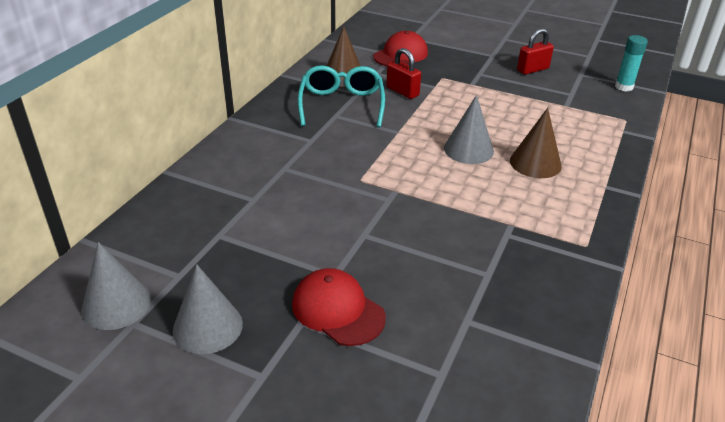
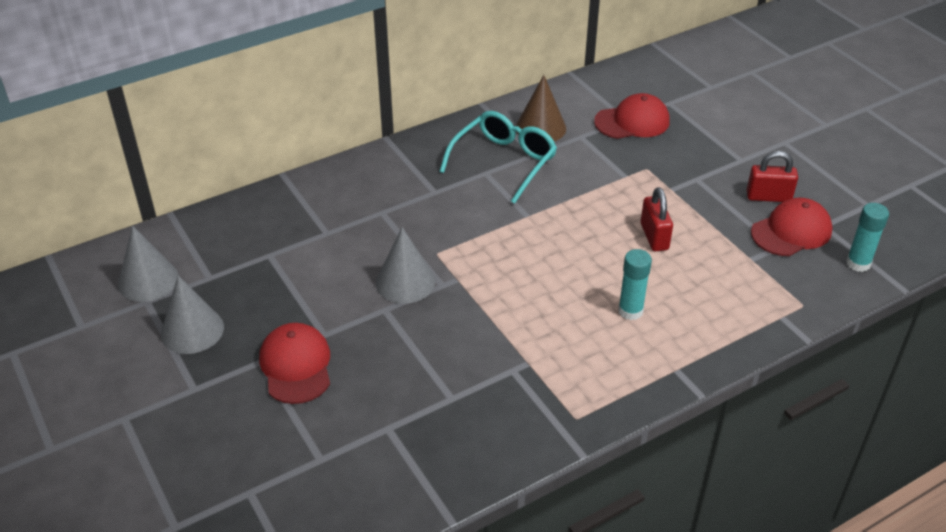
camera: 35 degrees right, 5 degrees up
red padlock [386,48,421,99] -> red padlock moved to [641,187,673,251]
grey cone [444,95,494,164] -> grey cone moved to [376,227,435,304]
brown cone [510,108,562,178] -> turquoise glue stick [618,249,652,320]
none -> red cap [751,198,832,256]

